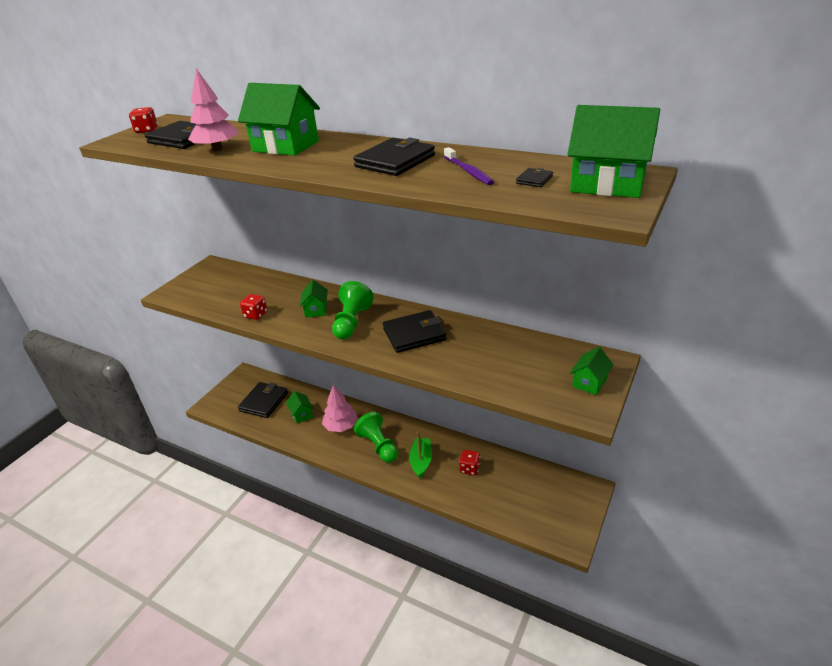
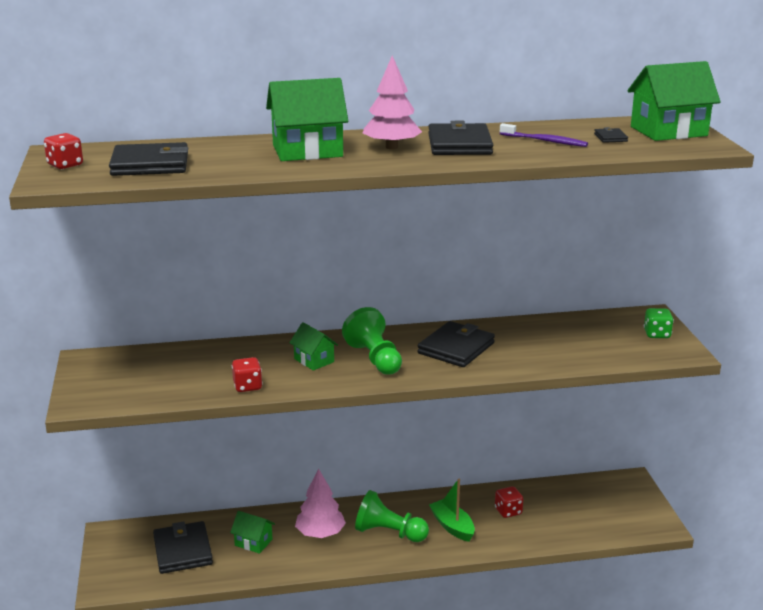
camera: 40 degrees left, 10 degrees down
pink tree [188,69,238,151] -> pink tree moved to [363,56,422,149]
green house [570,347,613,395] -> green dice [644,308,674,338]

